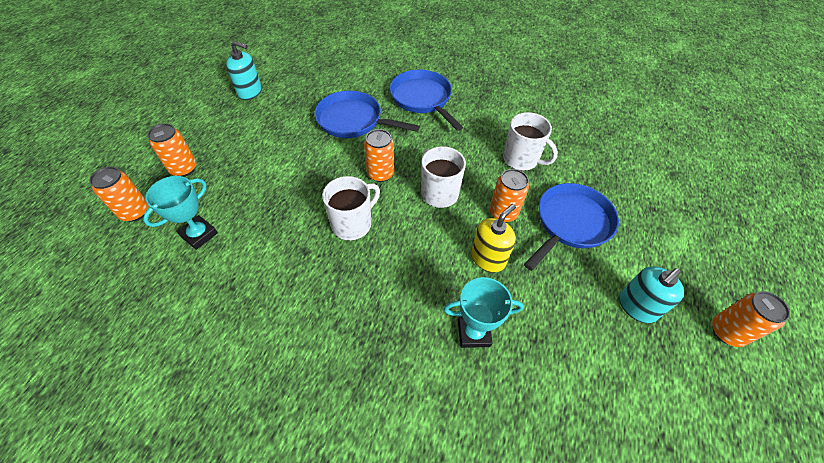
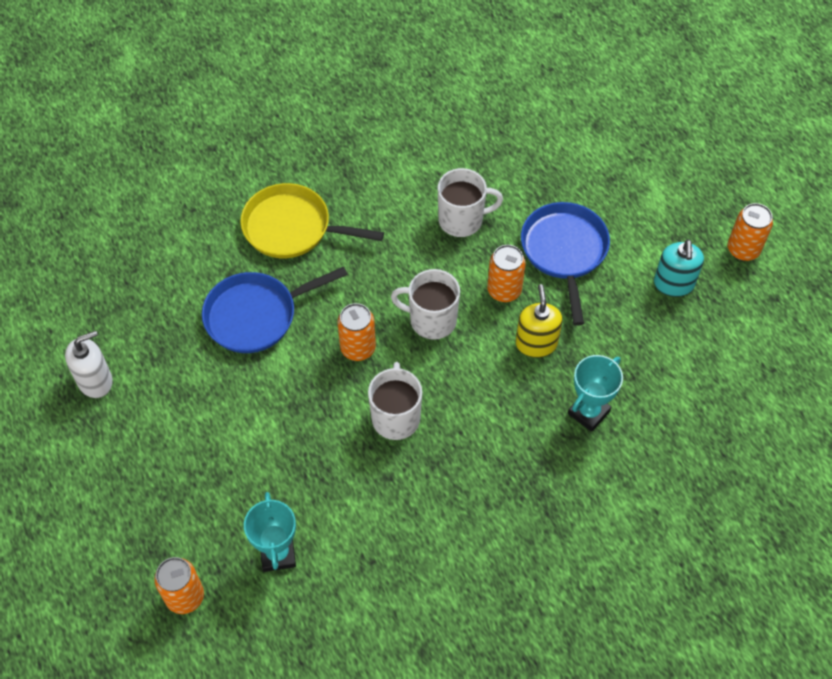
camera: 45 degrees left, 5 degrees up
orange can [147,123,196,177] -> none
turquoise soap dispenser [226,41,262,100] -> white soap dispenser [65,331,113,398]
blue pan [390,70,463,131] -> yellow pan [240,183,384,258]

